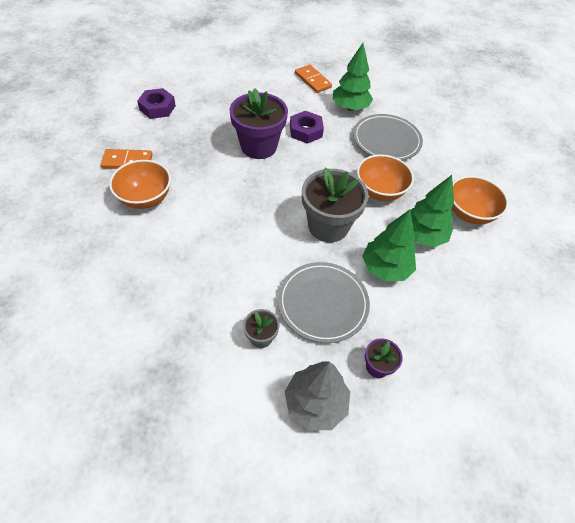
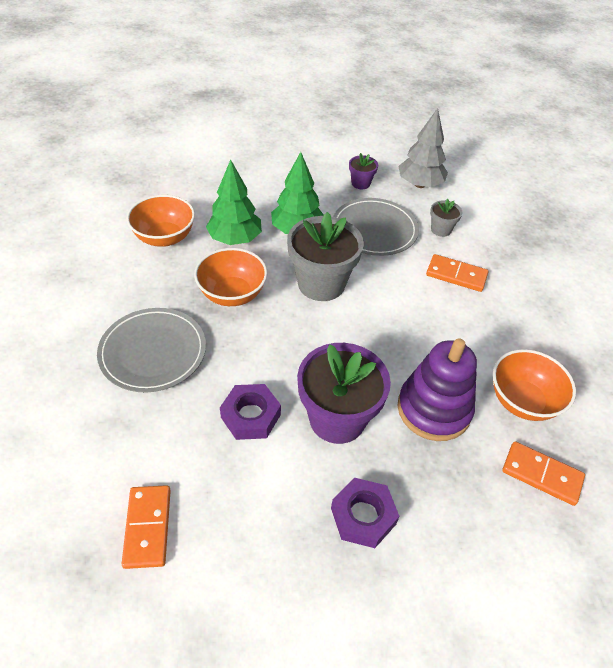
camera: 150 degrees left, 5 degrees down
purple nut [137,88,176,119] -> purple nut moved to [331,478,400,548]
green tree [333,43,373,111] -> none
none -> purple stacking toy [398,338,477,441]
none -> orange domino [426,254,488,292]

